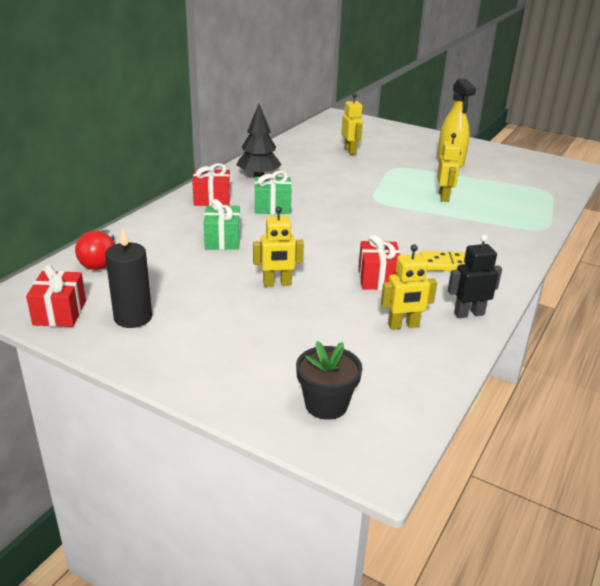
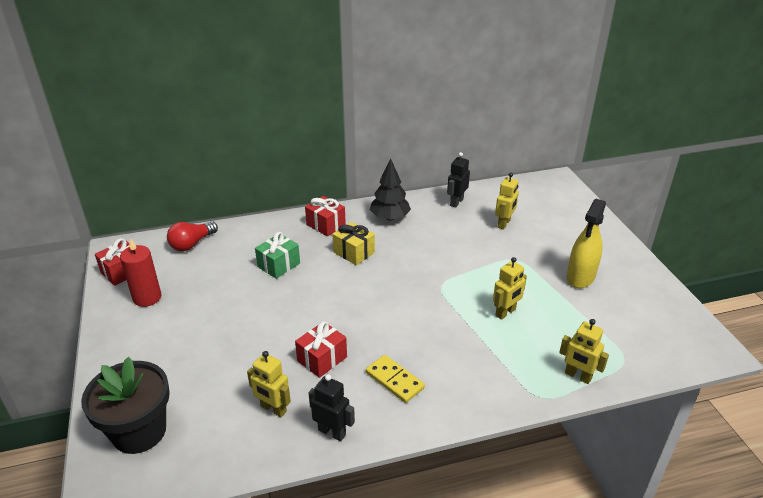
camera: 45 degrees right, 5 degrees up
black candle [105,227,152,328] -> red candle [120,238,161,307]
yellow robot [253,206,304,287] -> yellow robot moved to [559,319,609,384]
green gift [254,171,291,214] -> yellow gift [332,222,375,265]
black flower pot [296,341,363,420] -> black flower pot [81,357,170,454], size x1.57
none -> black robot [447,152,470,208]

